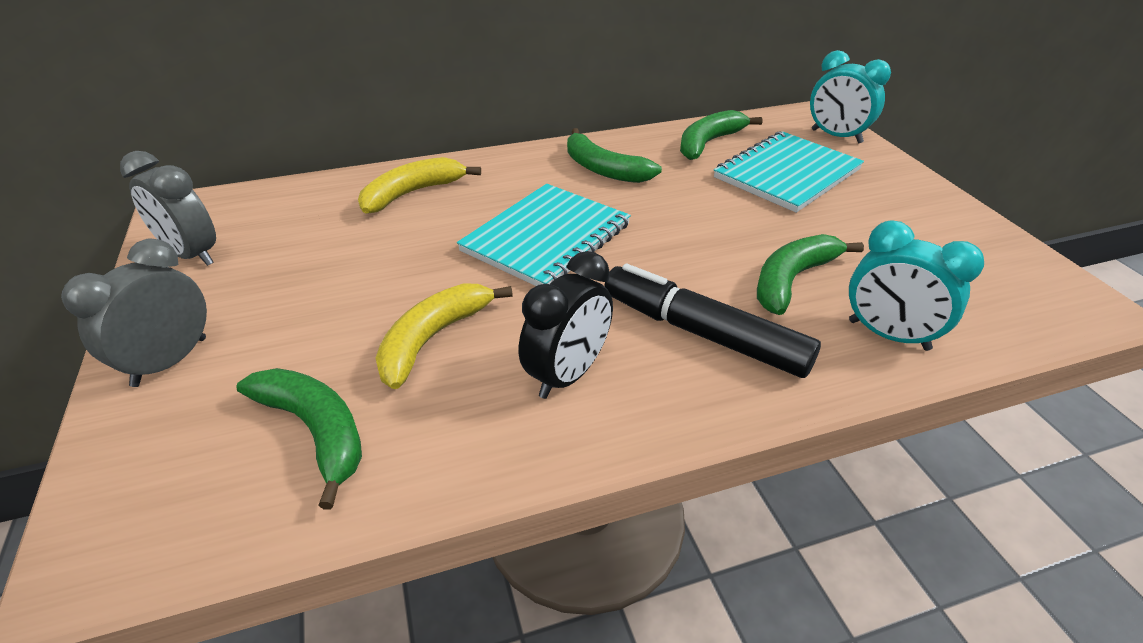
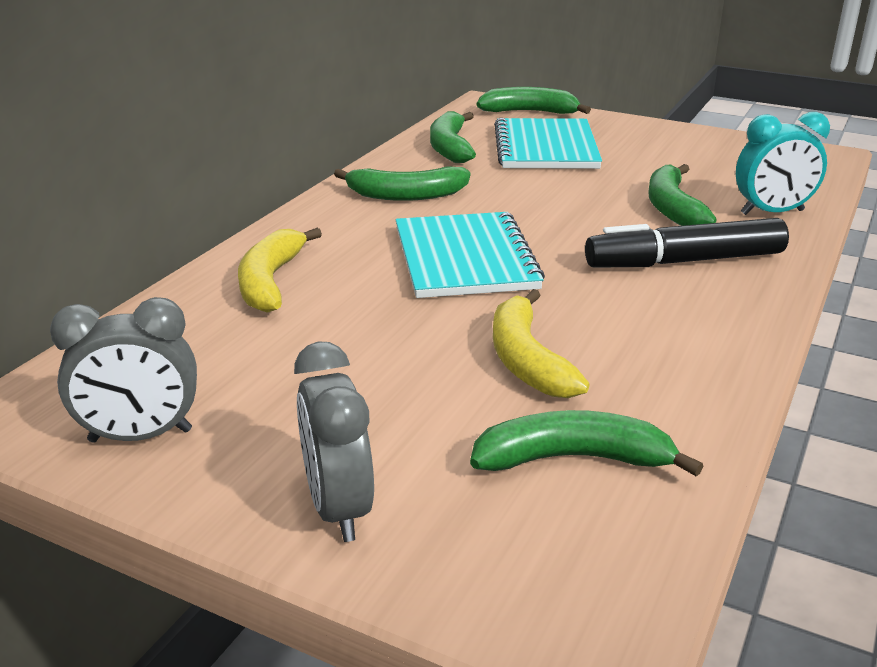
camera: 45 degrees left, 10 degrees down
black clock [518,251,613,399] -> none
turquoise clock [810,50,891,143] -> green banana [477,87,591,114]

